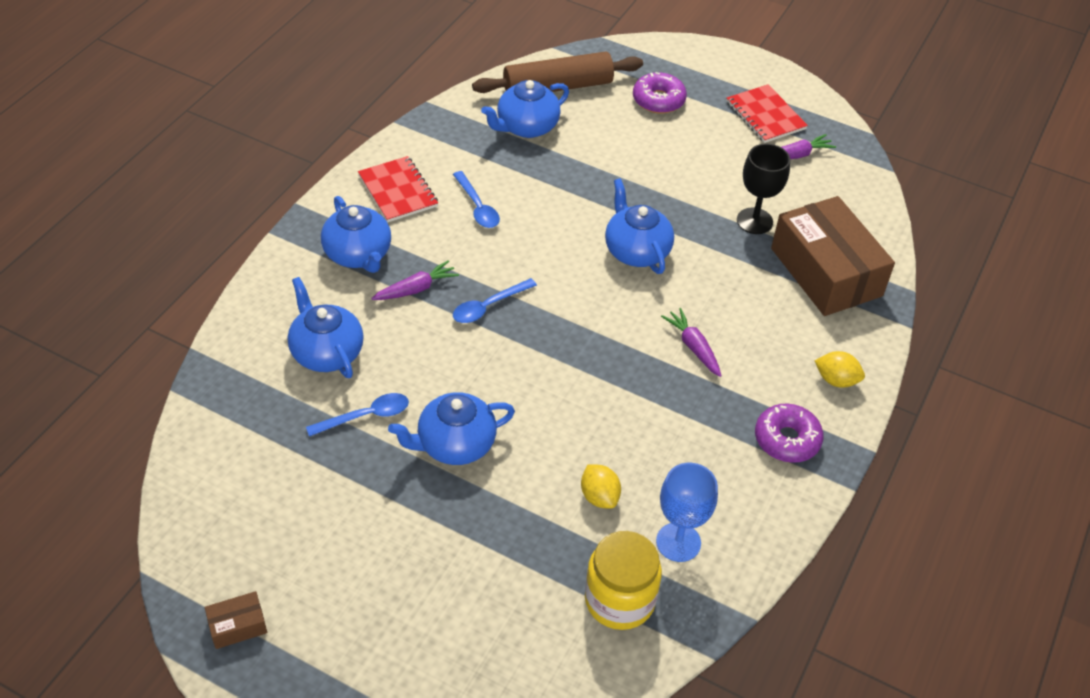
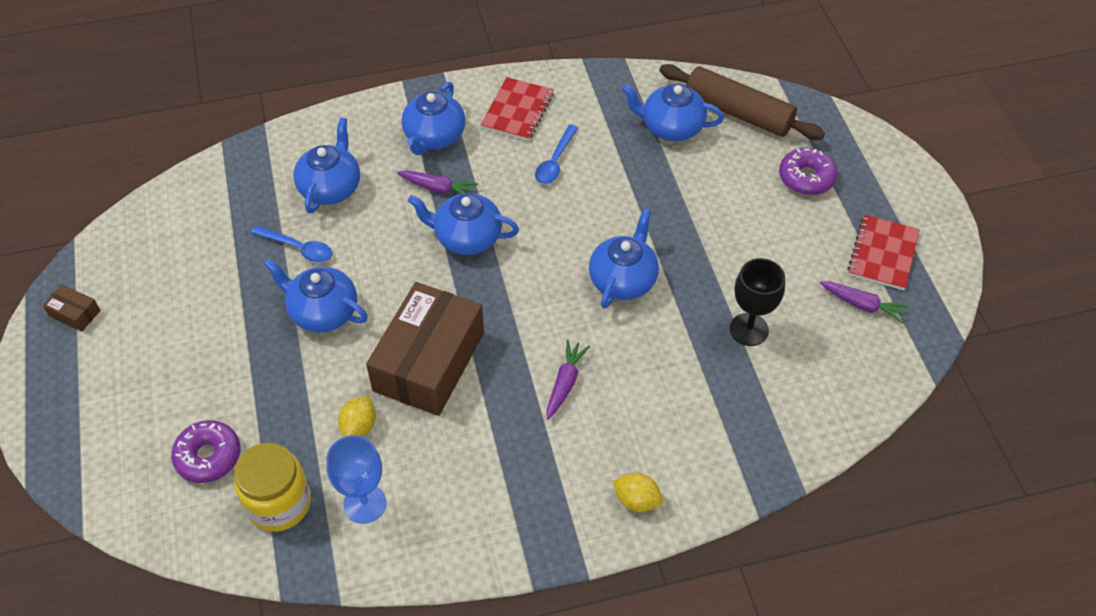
camera: 50 degrees right, 5 degrees up
blue spoon [453,278,537,323] -> blue teapot [408,193,519,255]
purple donut [755,404,824,463] -> purple donut moved to [171,420,241,483]
brown box [771,196,895,316] -> brown box moved to [366,282,484,416]
yellow lemon [815,351,865,388] -> yellow lemon turned 45 degrees counterclockwise [612,473,663,512]

